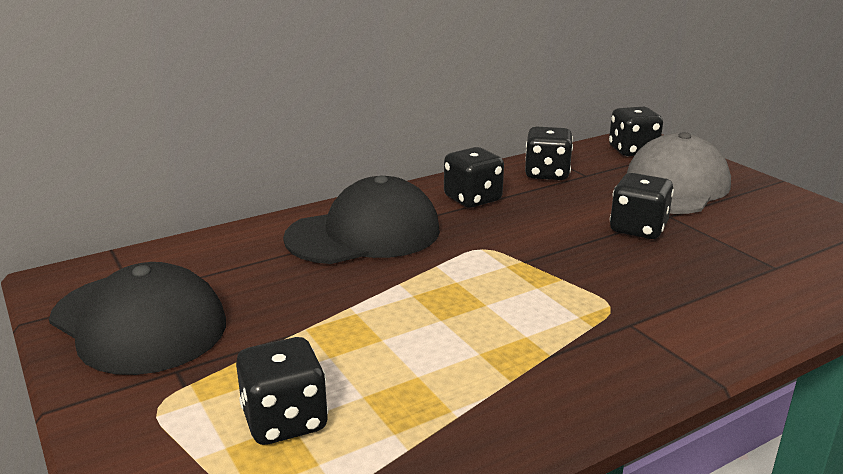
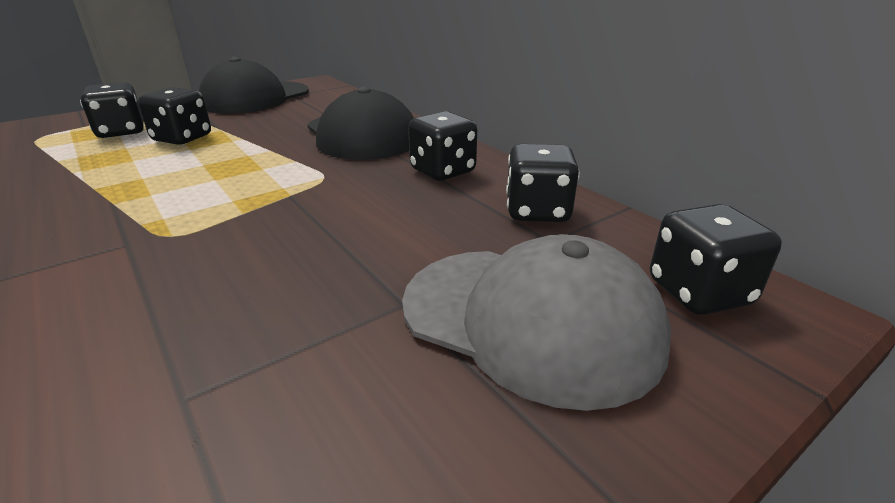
camera: 85 degrees right, 5 degrees up
black dice [610,173,674,239] -> black dice moved to [138,87,211,145]

